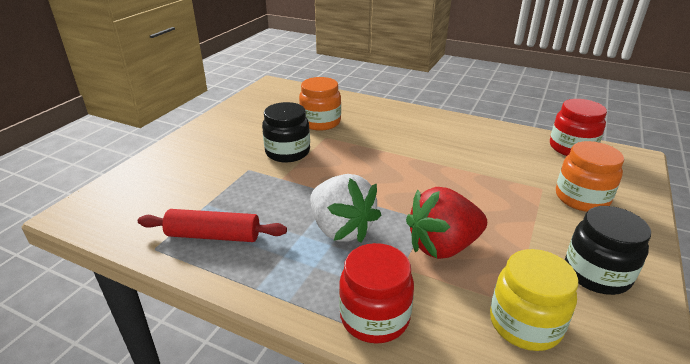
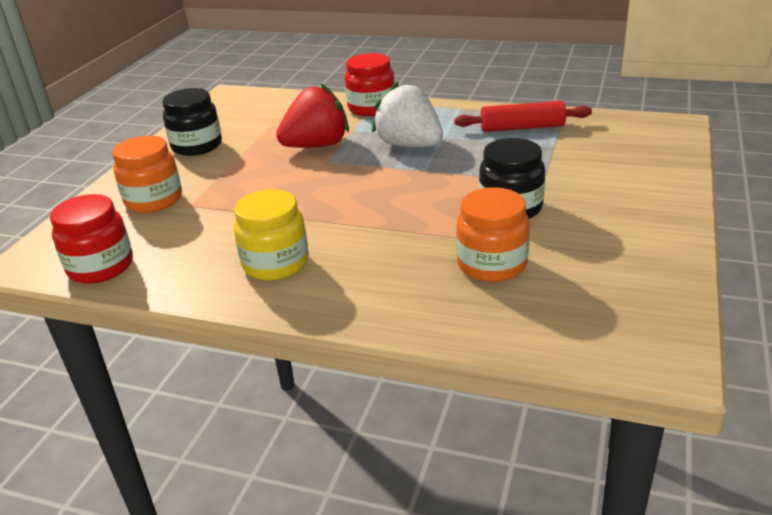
camera: 175 degrees right, 0 degrees up
yellow jar [490,249,578,351] -> yellow jar moved to [234,189,309,281]

